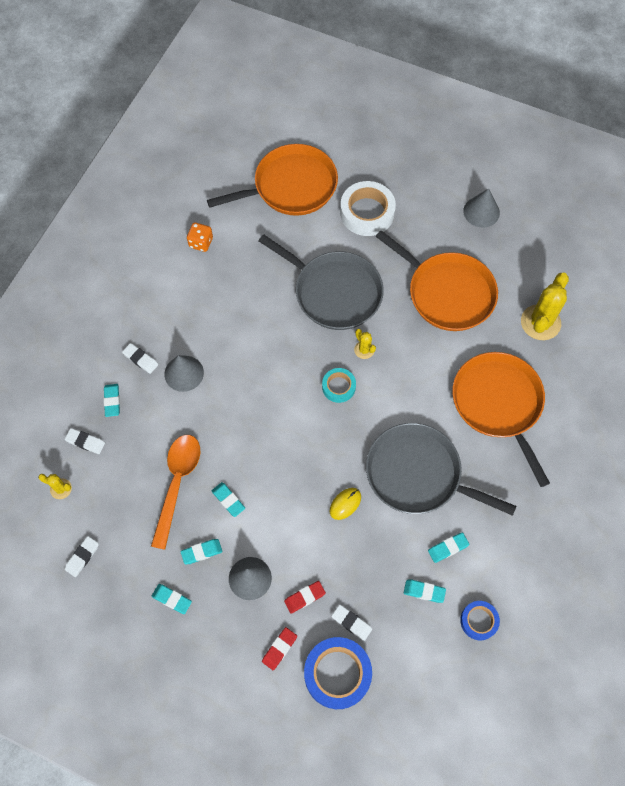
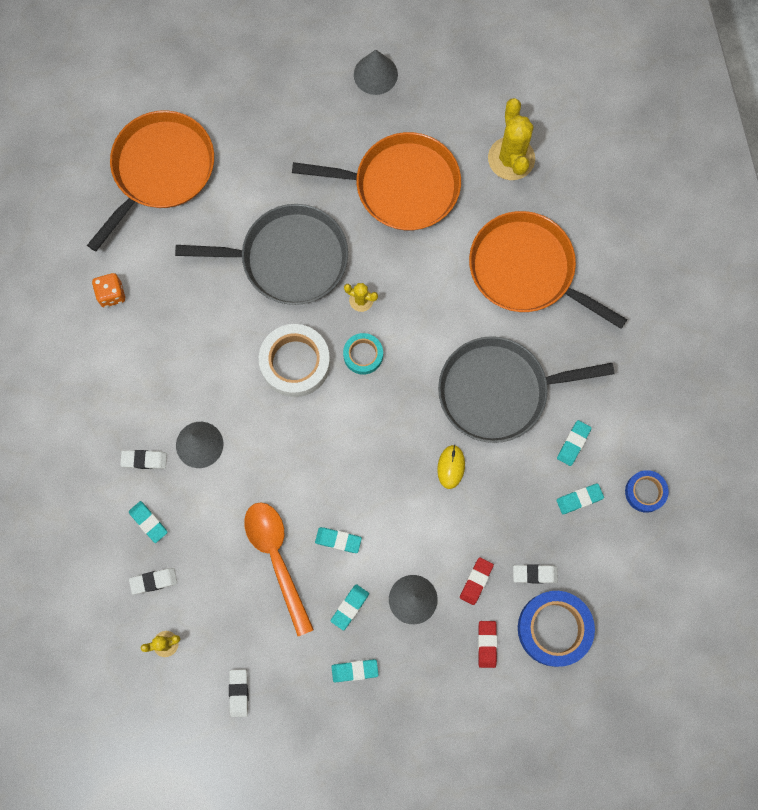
camera: 35 degrees left, 10 degrees up
white tape [340,181,396,236] -> white tape moved to [259,324,330,397]

